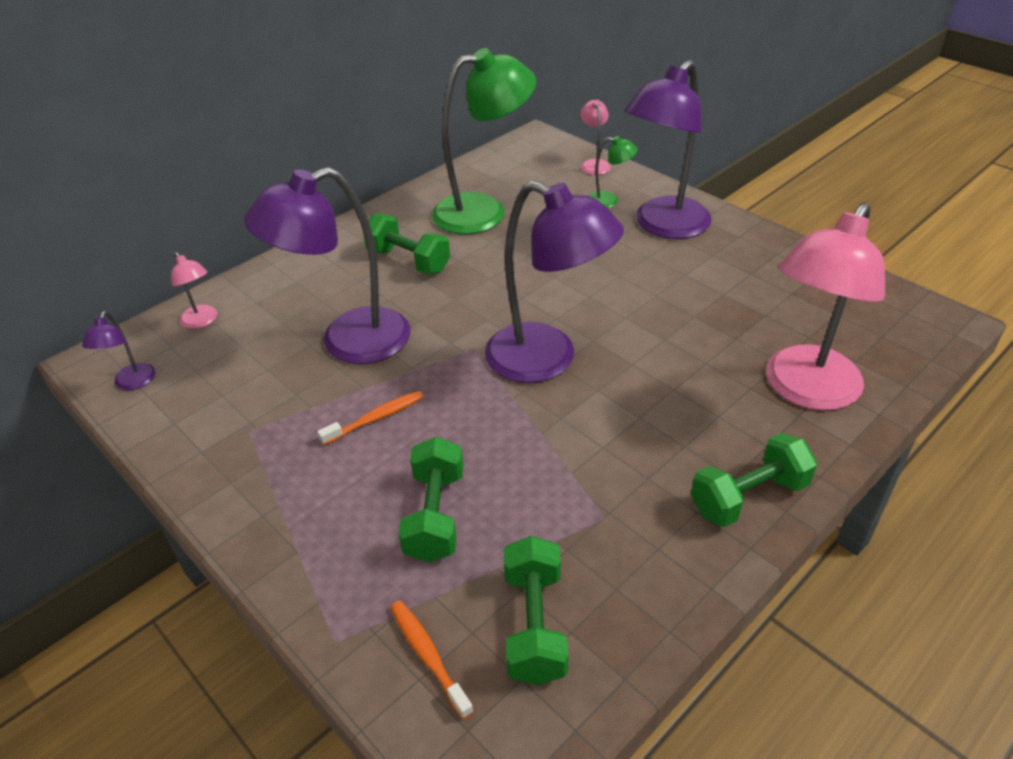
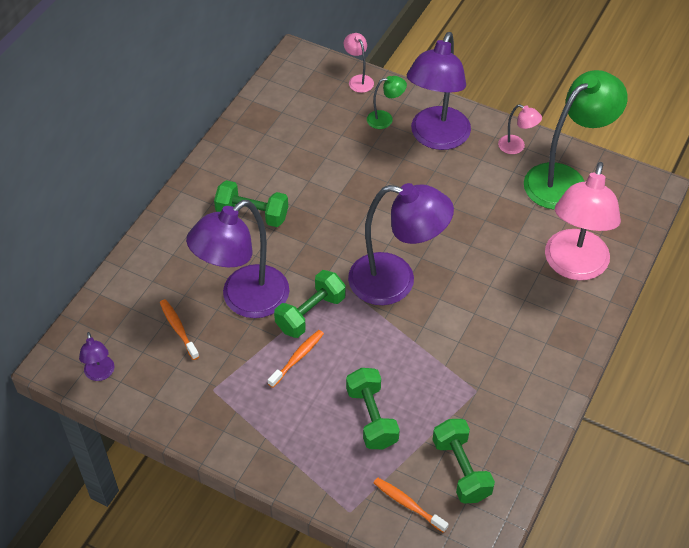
camera: 20 degrees left, 10 degrees up
pink lamp [171,252,217,329] -> pink lamp moved to [498,104,542,154]
green lamp [432,48,536,234] -> green lamp moved to [524,70,628,210]
green dumbbell [691,433,817,527] -> green dumbbell moved to [274,270,346,338]
none -> orange toothbrush [160,299,199,360]

